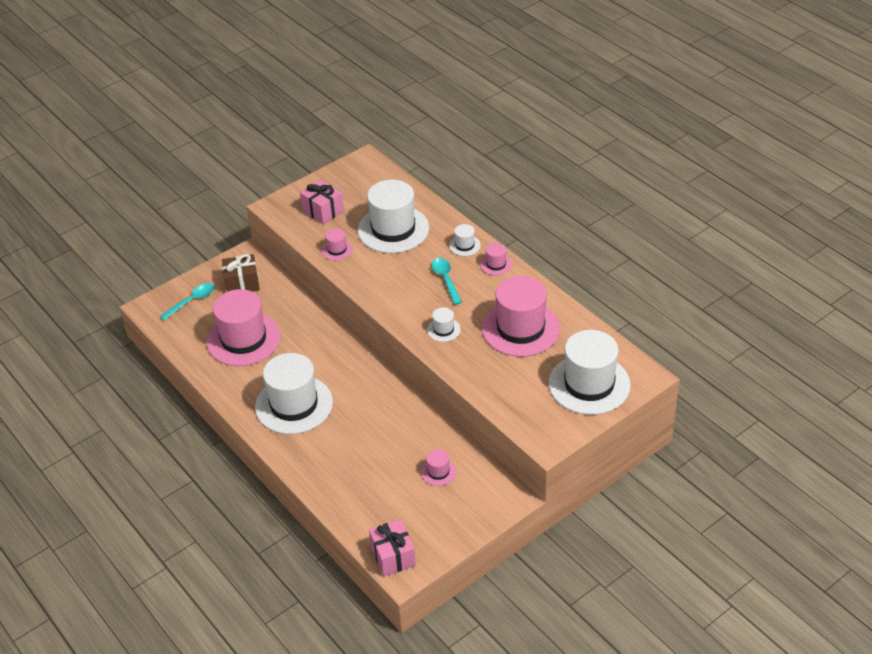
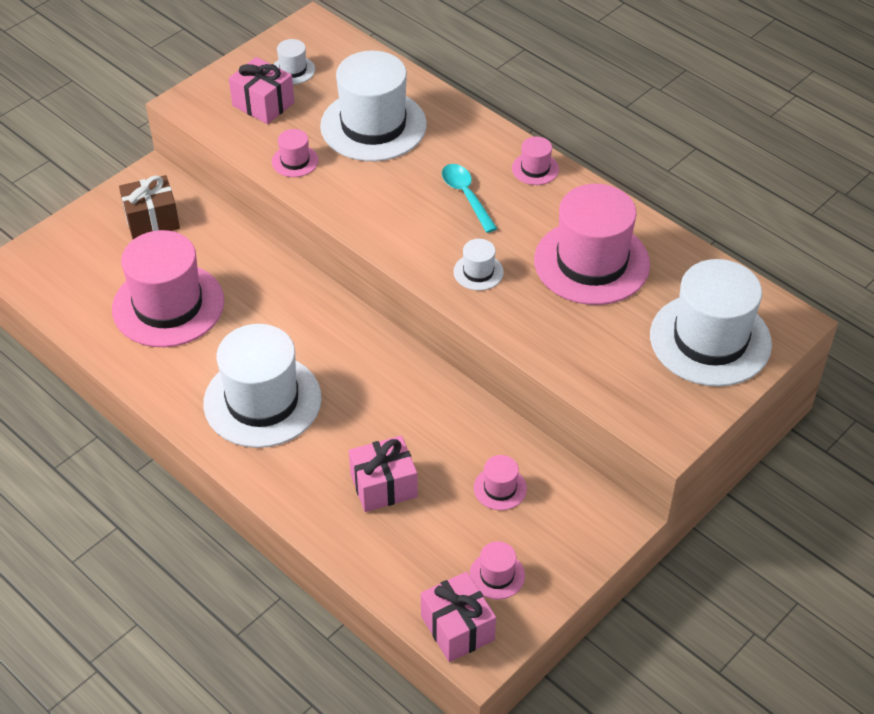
camera: 10 degrees left, 5 degrees up
turquoise spoon [160,283,214,320] -> none
white hat [449,224,481,256] -> white hat moved to [273,39,315,84]
none -> pink gift [349,435,418,512]
none -> pink hat [469,541,525,599]

